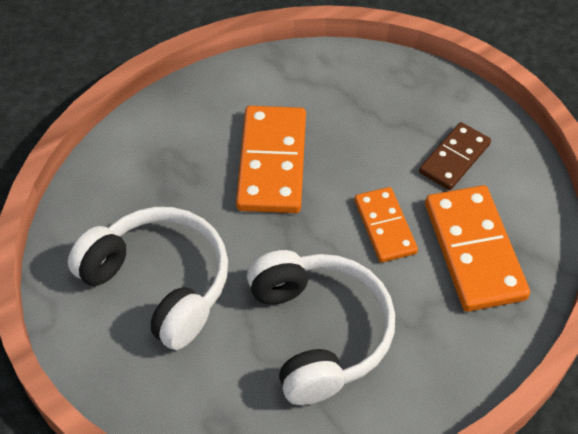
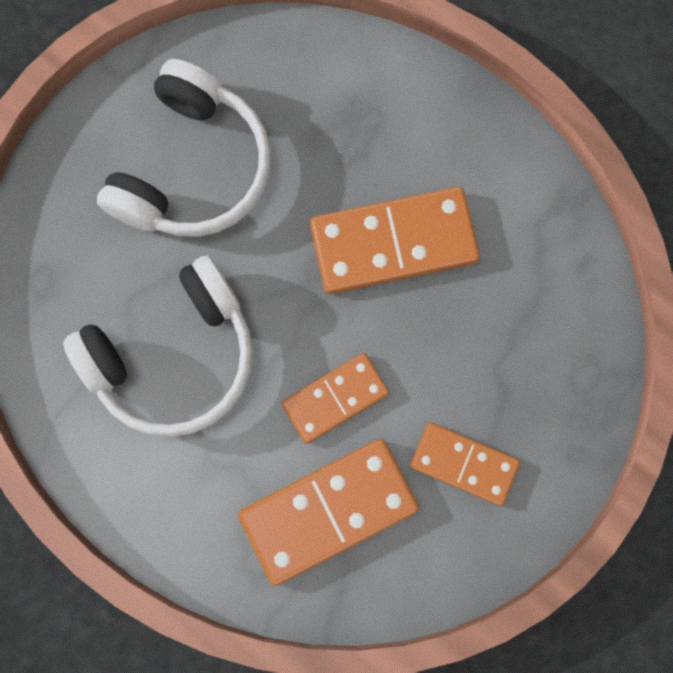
camera: 75 degrees right, 25 degrees up
brown domino [419,122,491,190] -> orange domino [410,422,520,506]

